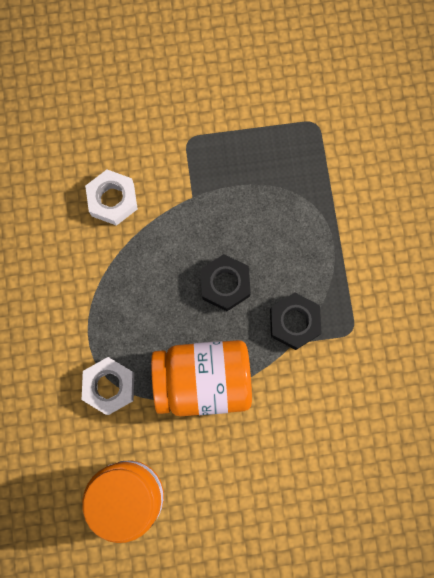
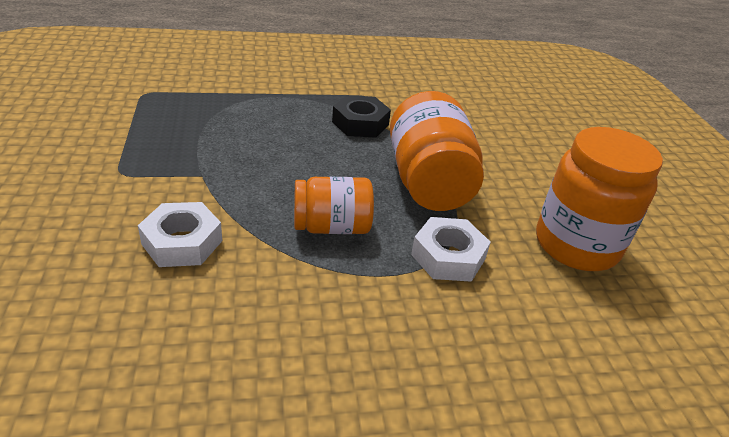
camera: 95 degrees left, 40 degrees down
black nut [201,254,251,311] -> none
none -> orange jar [294,177,374,234]

